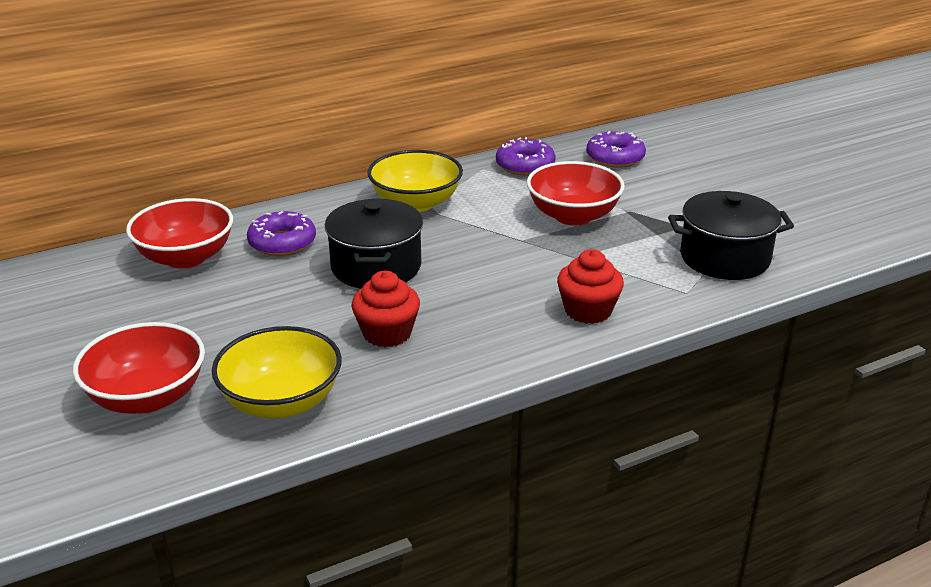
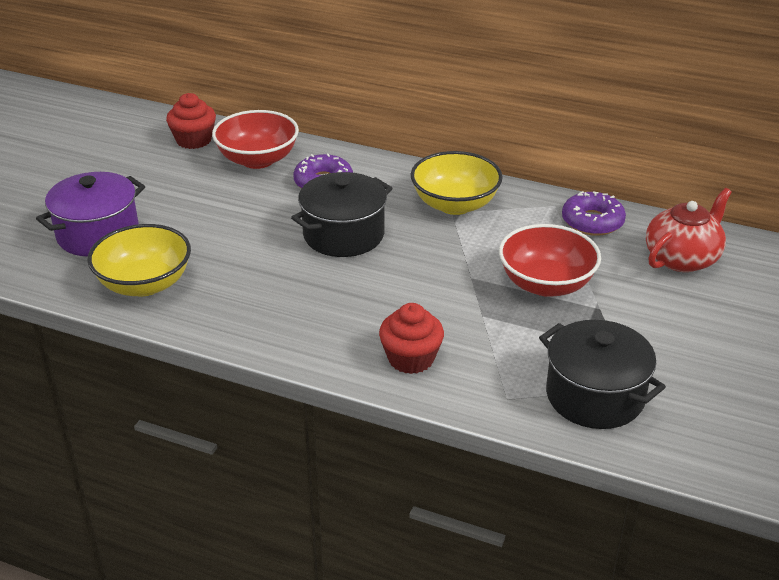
camera: 50 degrees right, 5 degrees up
red bowl [73,322,205,414] -> purple pot [36,172,145,257]
red cupcake [352,271,420,347] -> red cupcake moved to [166,93,216,149]
purple donut [586,131,646,168] -> red teapot [646,188,732,272]

